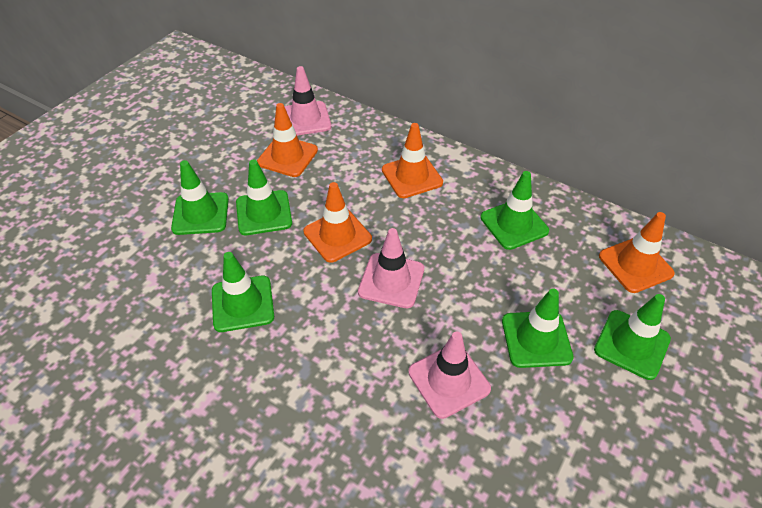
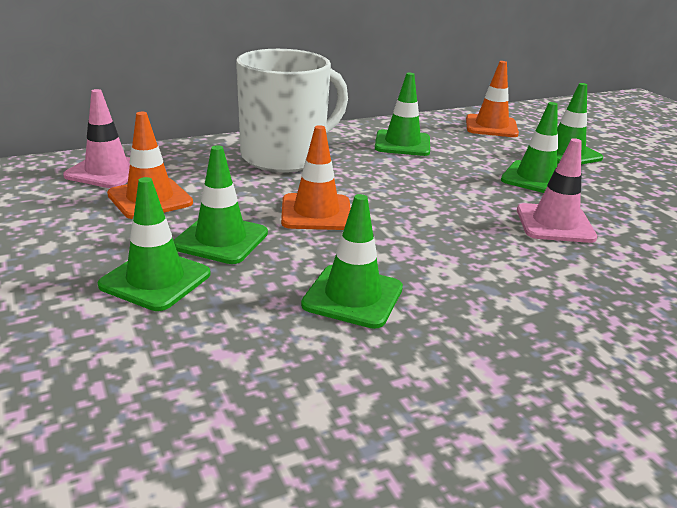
camera: 60 degrees left, 20 degrees down
pink traffic cone [358,228,424,308] -> none
orange traffic cone [382,123,443,198] -> white mug [236,49,348,172]

